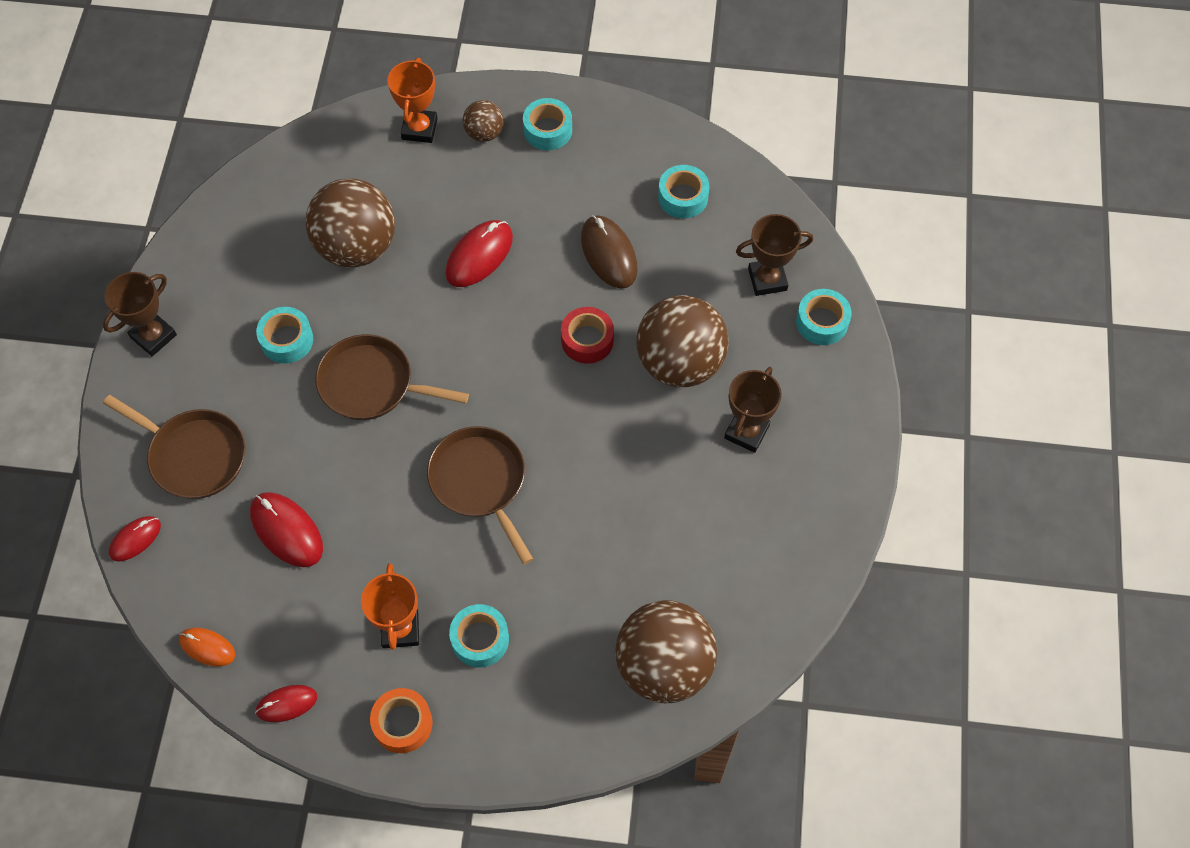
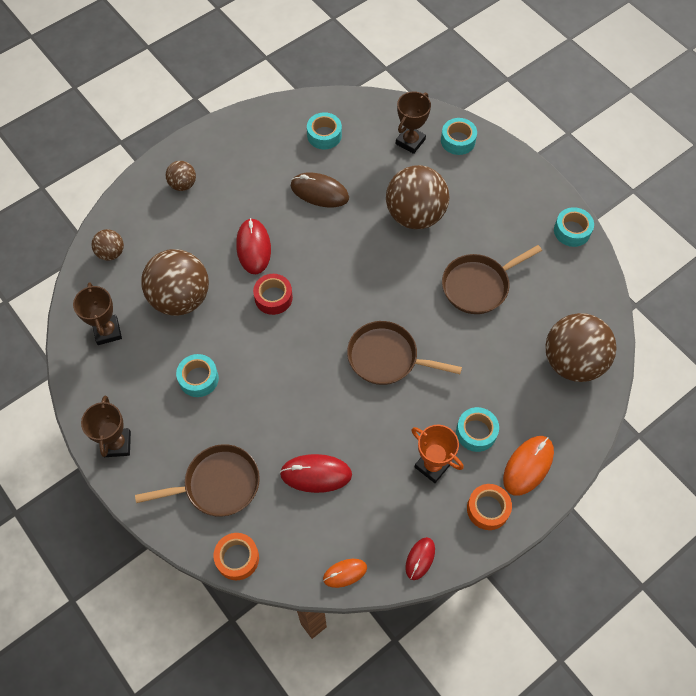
camera: 45 degrees left, 0 degrees up
red mouse [109,516,161,562] -> orange tape [214,533,259,580]
brown pan [315,334,469,420] -> brown pan moved to [442,245,542,314]
orange trophy [387,58,438,143] -> none
turquoise tape [523,98,572,150] -> turquoise tape moved to [554,207,594,247]
red tape [561,307,614,364] -> red tape moved to [253,274,293,315]
brown trophy [724,367,782,453] -> brown trophy moved to [73,282,122,345]
none -> brown ball [91,229,124,261]
none -> orange mouse [503,436,554,496]

